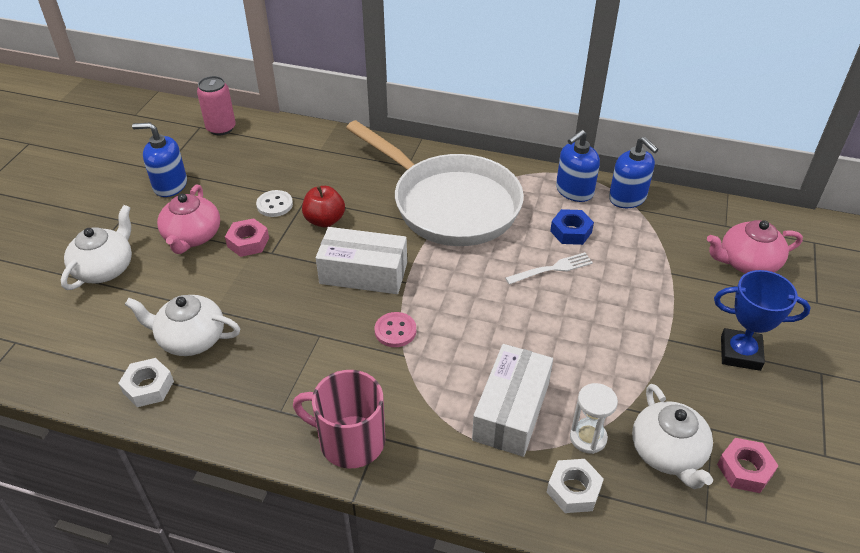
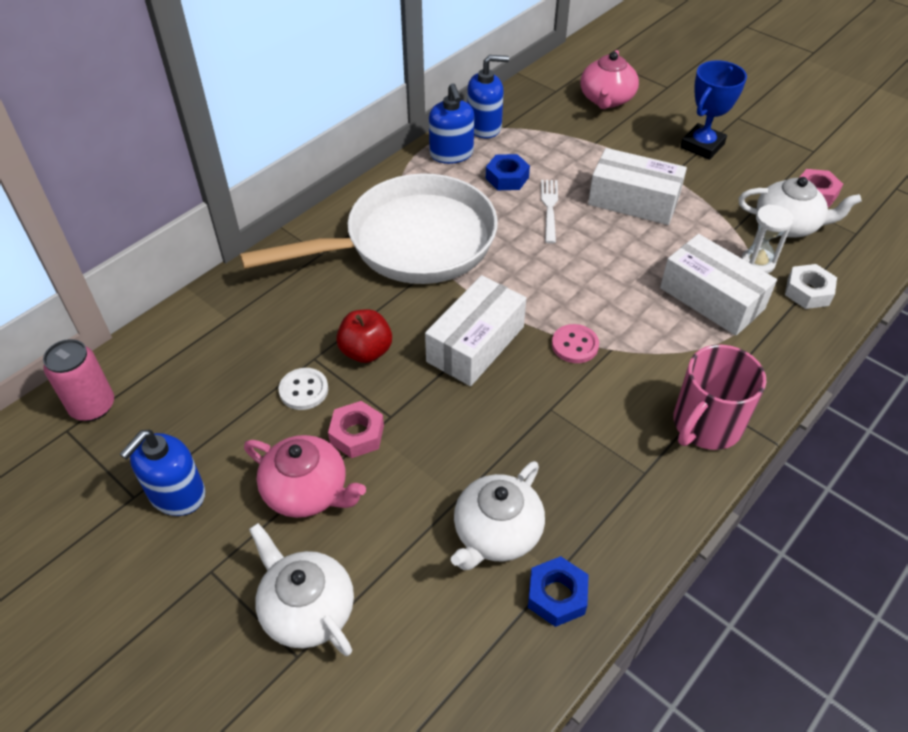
camera: 65 degrees left, 5 degrees up
white nut [118,358,174,407] -> blue nut [528,556,589,627]
none -> white box [588,148,687,225]

